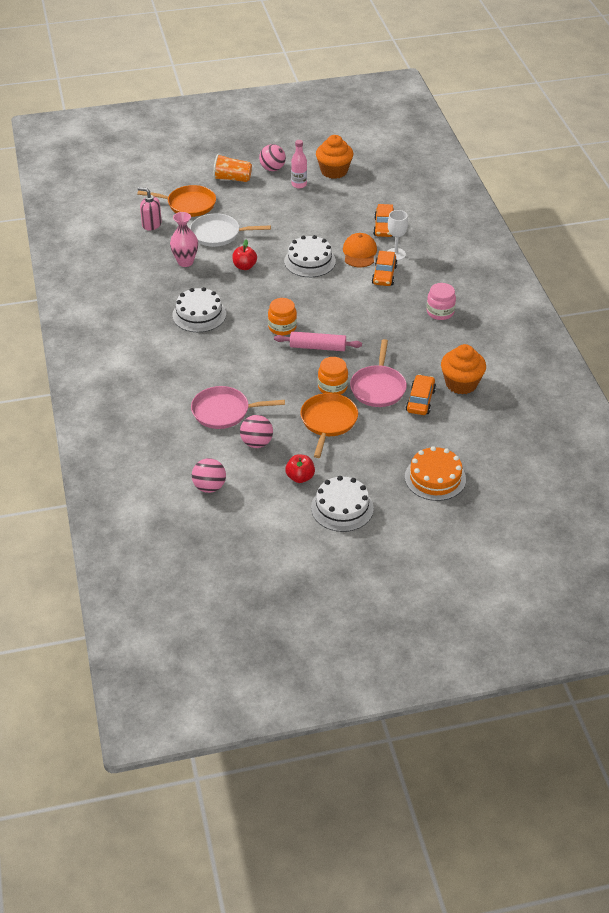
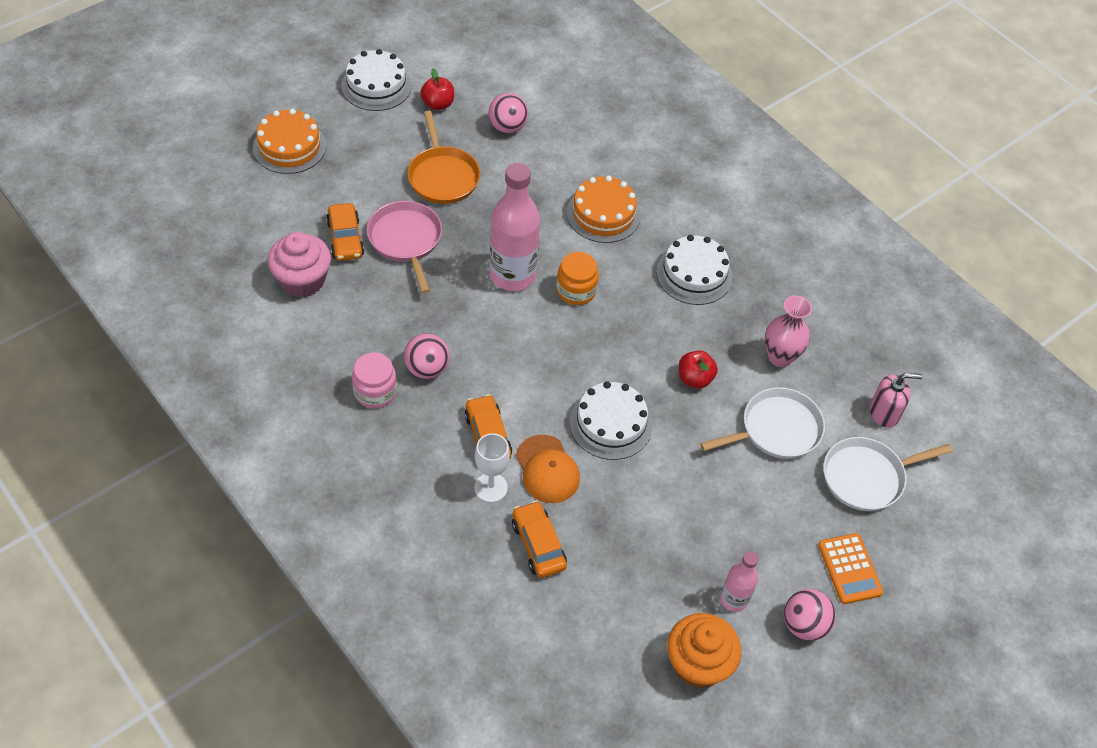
camera: 150 degrees right, 10 degrees up
orange pan [137,185,216,217] -> white pan [823,437,952,511]
pink pan [191,386,285,429] -> none
pink ball [192,458,226,493] -> pink ball moved to [404,333,450,379]
orange cup [213,154,252,182] -> orange calculator [818,533,883,604]
pink rolling pin [274,331,362,351] -> pink bottle [490,163,540,291]
orange jar [318,357,348,395] -> none
orange cupcake [441,344,486,394] -> pink cupcake [268,232,331,297]
none -> orange cake [567,176,641,243]

